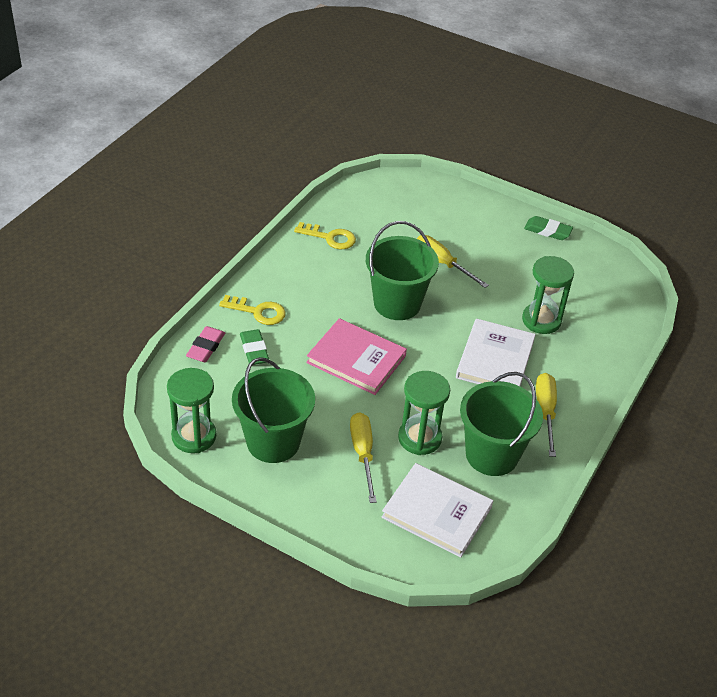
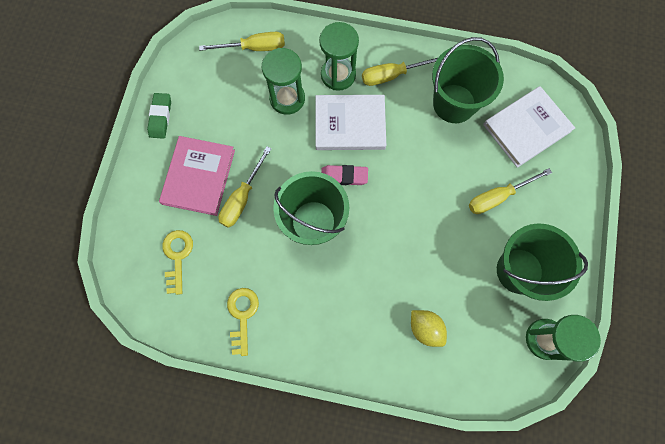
camera: 105 degrees left, 30 degrees up
pink eraser [186,326,225,362] -> pink eraser moved to [321,165,368,185]
yellow key [219,295,286,325] -> yellow key moved to [162,230,193,295]
green eraser [240,329,269,365] -> yellow lemon [411,310,447,347]
pink book [306,318,407,395] -> pink book moved to [159,136,235,216]
white book [381,463,493,557] -> white book turned 45 degrees clockwise [483,86,575,168]
green hourglass [398,371,450,455] -> green hourglass moved to [319,22,359,91]
none -> yellow screwdriver [199,32,285,51]

